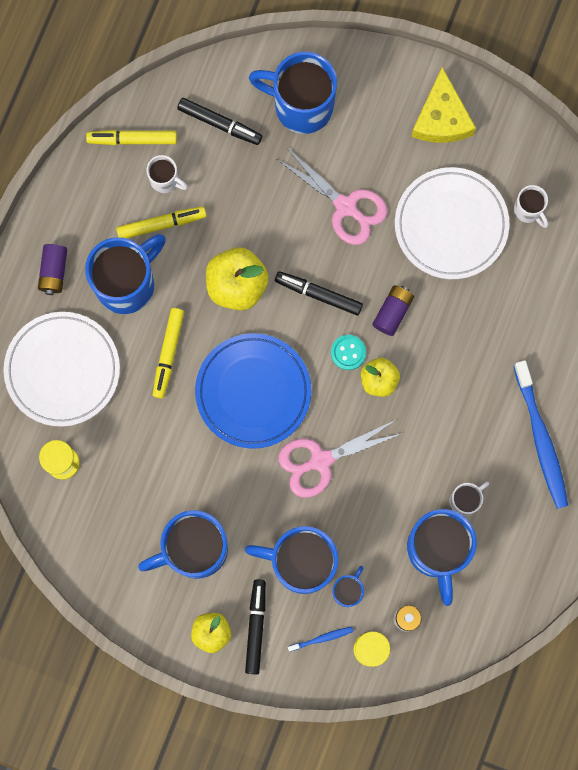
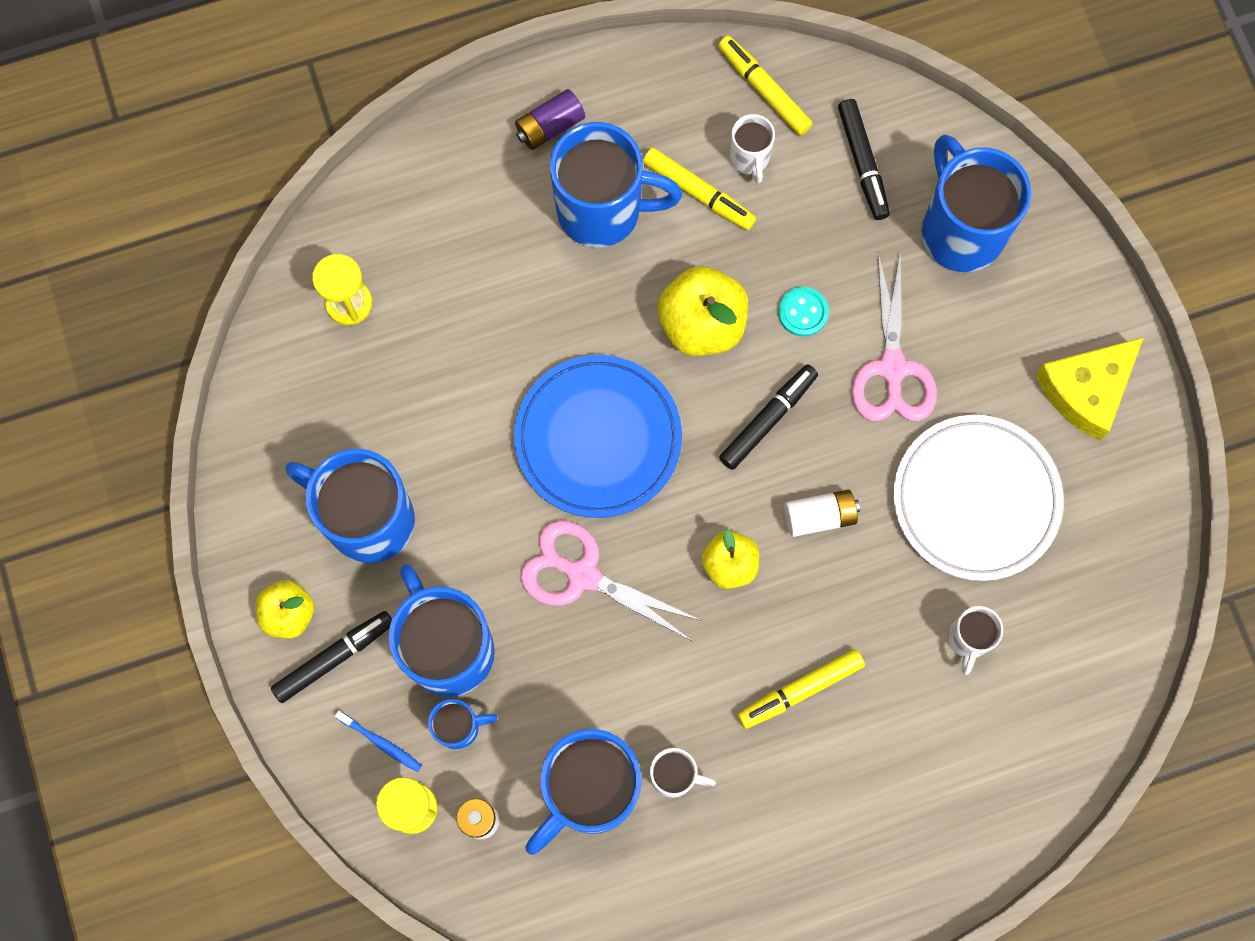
camera: 50 degrees right, 5 degrees down
white plate [4,312,120,427] -> none
yellow marker [153,308,184,399] -> yellow marker moved to [737,649,865,729]
black marker [275,271,363,315] -> black marker turned 60 degrees clockwise [719,364,818,470]
turquoise button [331,335,366,370] -> turquoise button moved to [778,287,829,337]
purple battery [372,285,414,336] -> white battery [784,490,860,537]
white mug [514,185,548,228] -> white mug moved to [948,606,1003,675]
blue toothbrush [514,360,568,509] -> none

